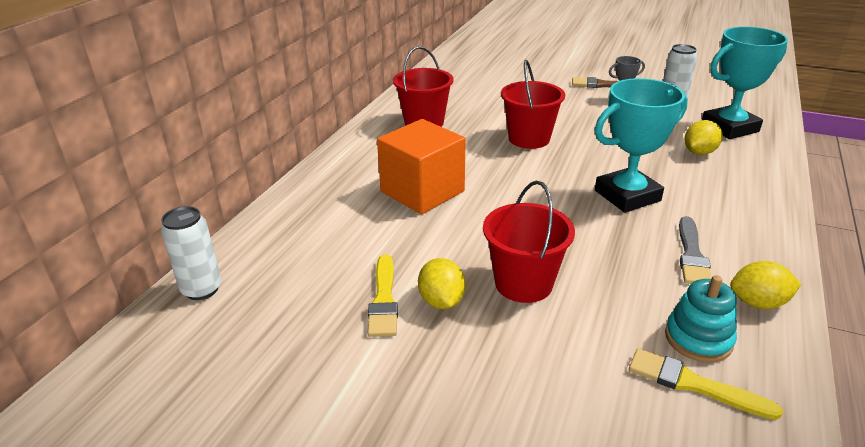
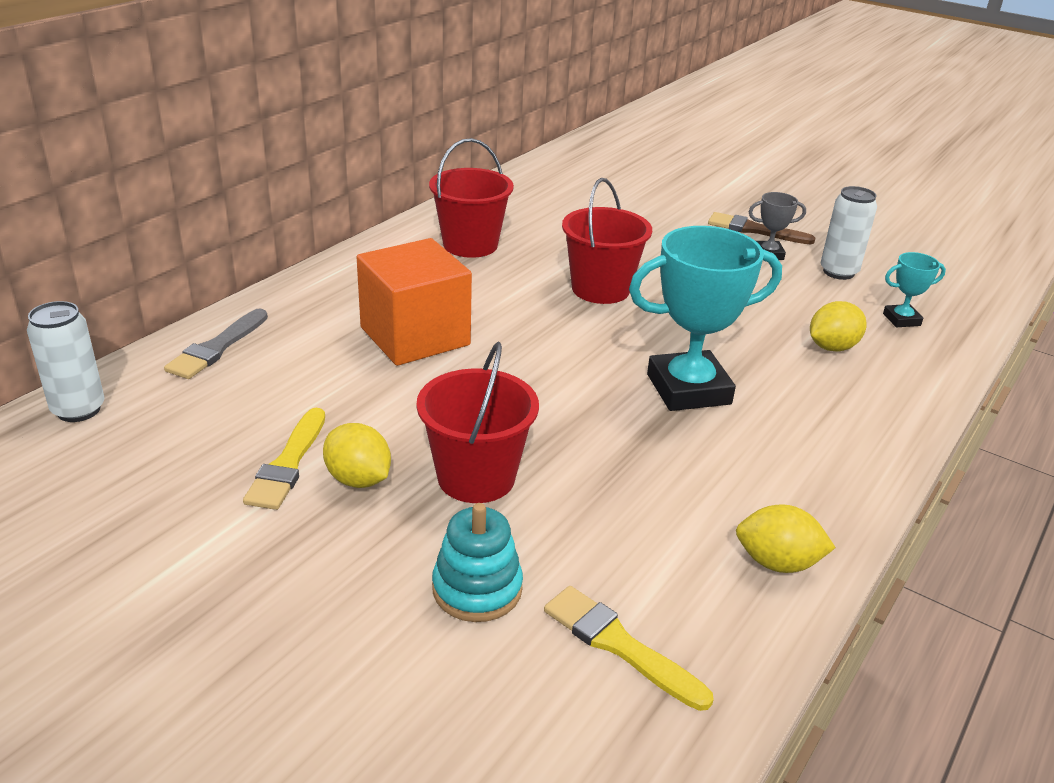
camera: 10 degrees right, 0 degrees up
yellow lemon [418,258,466,309] -> yellow lemon turned 45 degrees counterclockwise [323,423,391,488]
turquoise stacking toy [665,275,737,362] -> turquoise stacking toy moved to [432,503,523,622]
grey brush [679,216,712,284] -> grey brush moved to [164,308,268,379]
turquoise trophy [702,26,788,139] -> turquoise trophy [883,252,946,327], size x0.47

